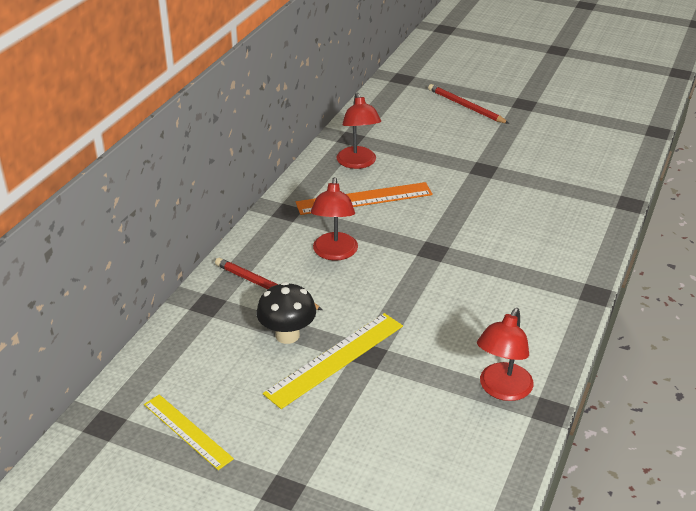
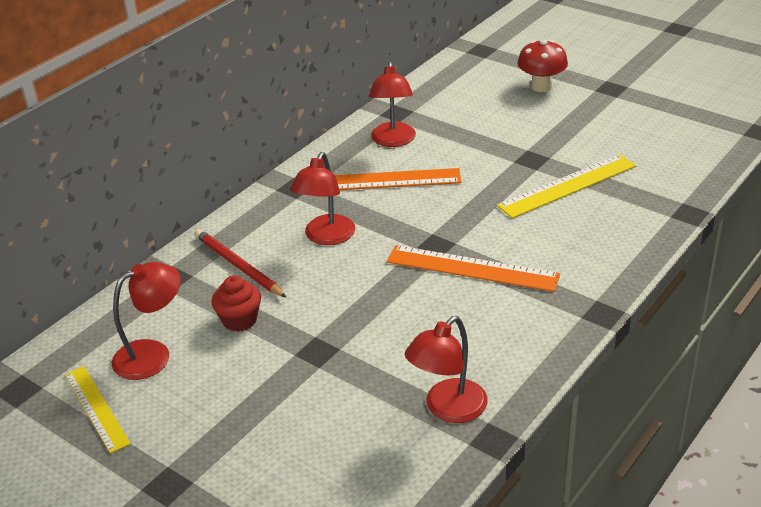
camera: 15 degrees right, 0 degrees up
black mushroom [256,282,316,344] -> red cupcake [212,275,261,332]
yellow ruler [263,313,403,409] -> yellow ruler moved to [497,154,636,218]
red pencil [428,84,510,124] -> red mushroom [517,40,568,92]
none -> red lamp [112,262,181,380]
none -> orange ruler [387,245,560,292]

